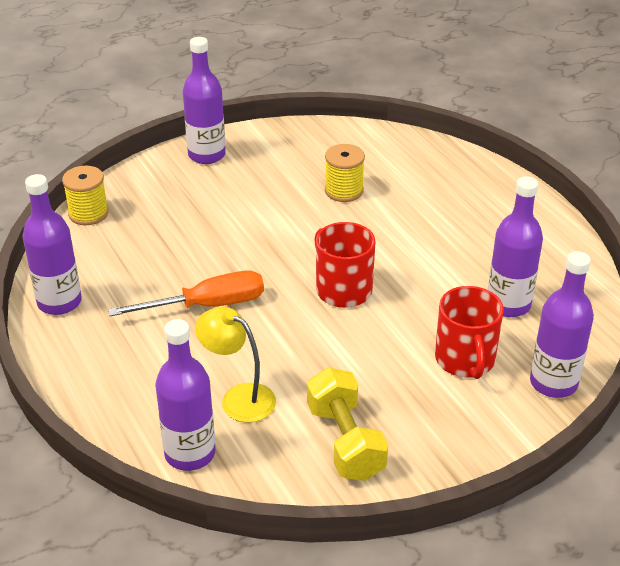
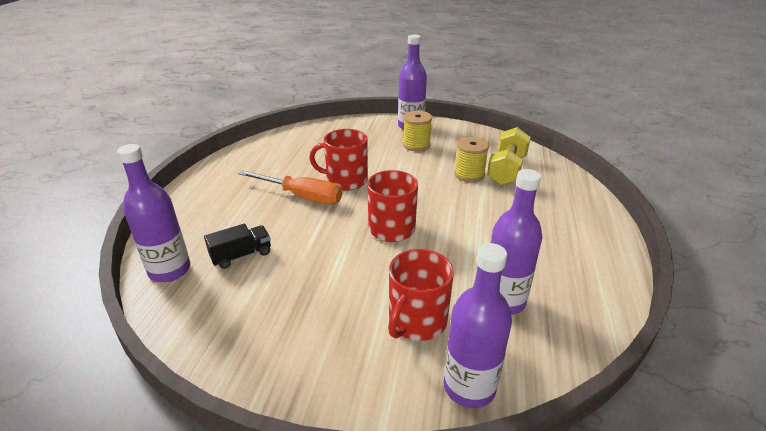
camera: 40 degrees right, 5 degrees down
purple bottle [23,174,82,315] -> none
yellow spool [62,166,109,225] -> yellow spool moved to [403,111,432,151]
yellow lamp [195,306,276,423] -> black truck [204,224,271,269]
yellow dumbbell [307,367,388,481] -> yellow dumbbell moved to [487,127,531,185]
none -> red mug [309,129,368,190]

